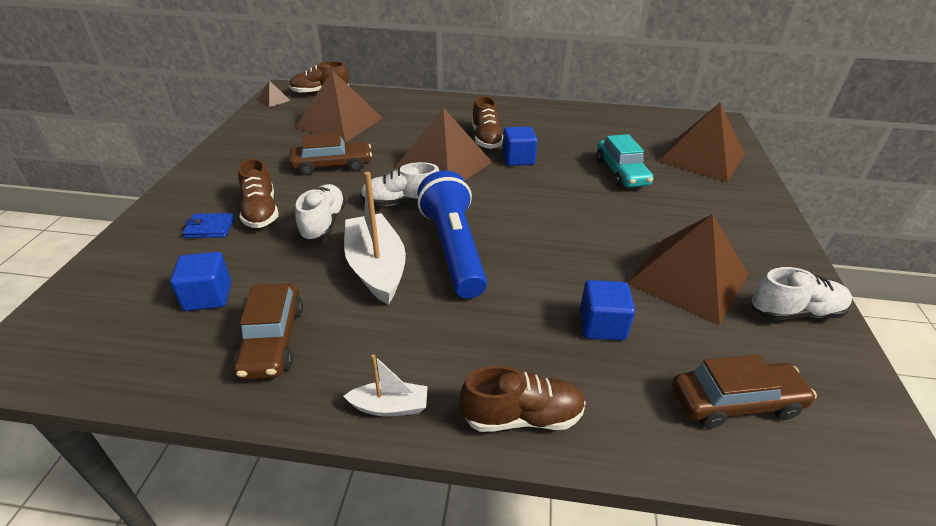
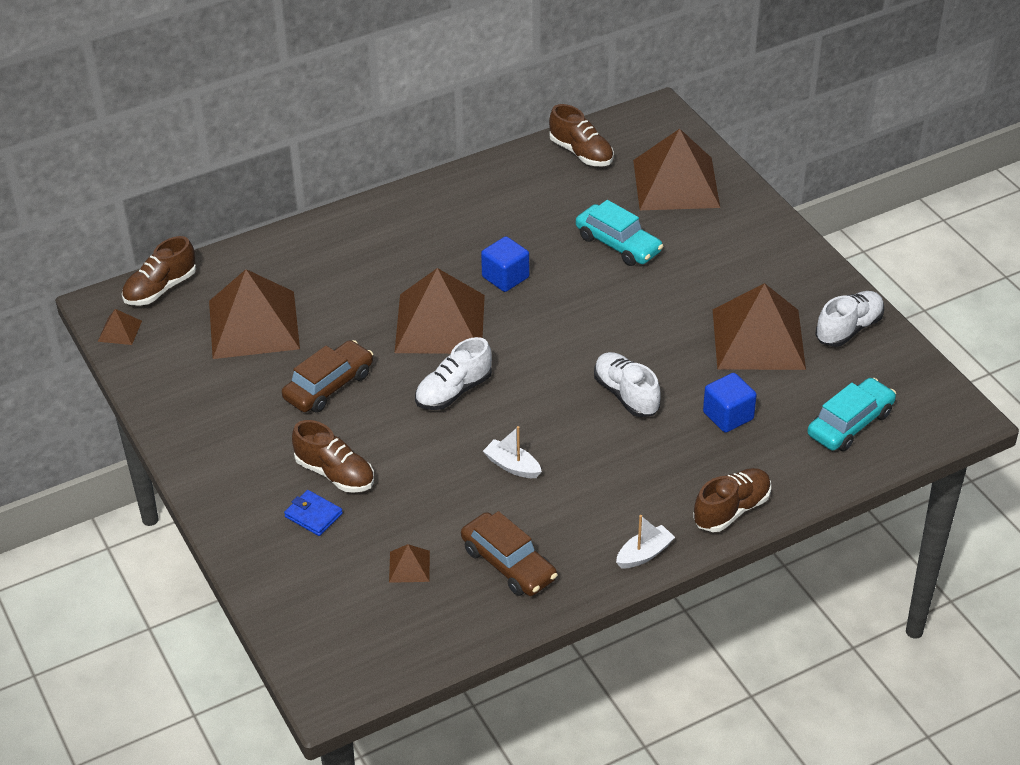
camera: 35 degrees left, 5 degrees up
blue cube [170,252,231,311] -> brown pyramid [389,544,430,583]
blue wallet [182,213,235,238] -> blue wallet turned 75 degrees clockwise [284,490,343,536]
white shoe [295,184,346,242] -> white shoe moved to [594,352,661,417]
white boat [344,172,406,305] -> white boat [483,426,542,478], size x0.51
blue flashlight [417,171,487,299] -> none
brown shoe [472,96,503,149] -> brown shoe moved to [549,104,614,166]
brown car [672,354,817,428] -> turquoise car [808,378,896,451]

